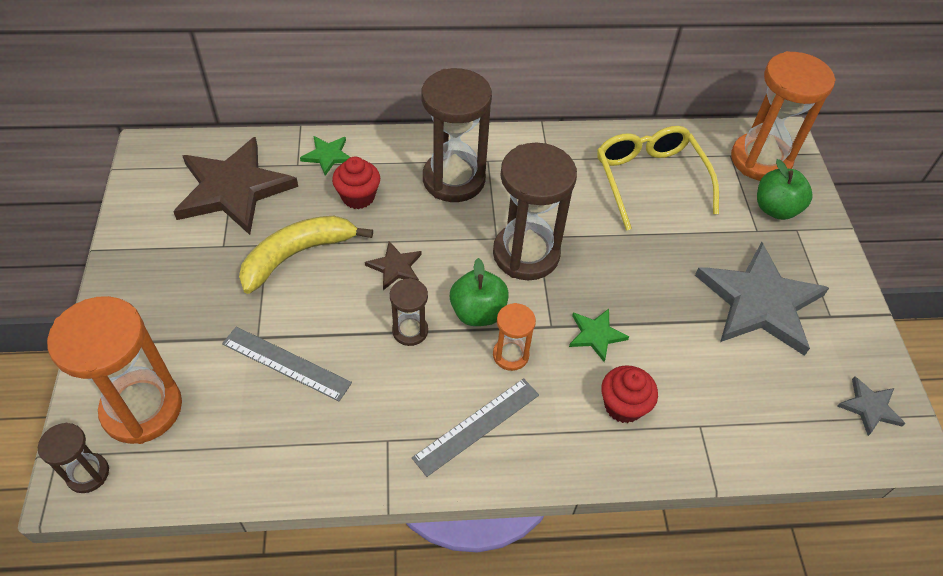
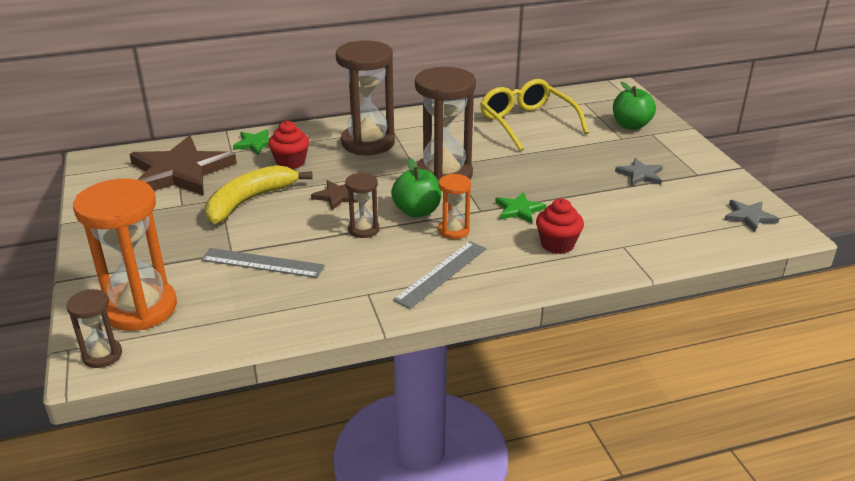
camera: 10 degrees left, 20 degrees down
grey star [695,242,829,356] -> grey star [615,158,663,186], size x0.45
orange hourglass [731,51,836,181] -> none

